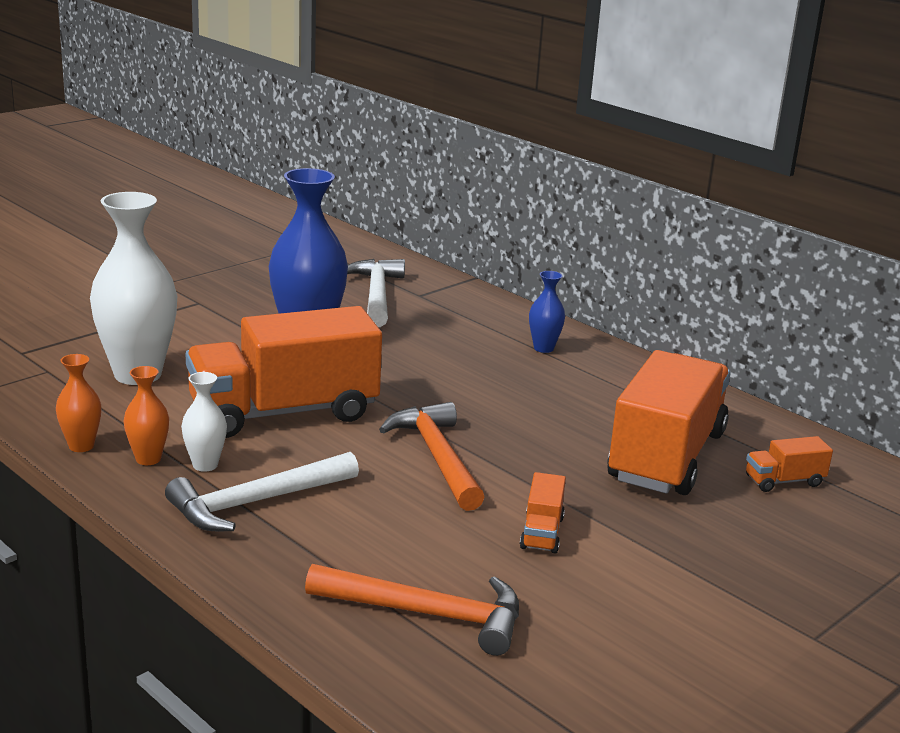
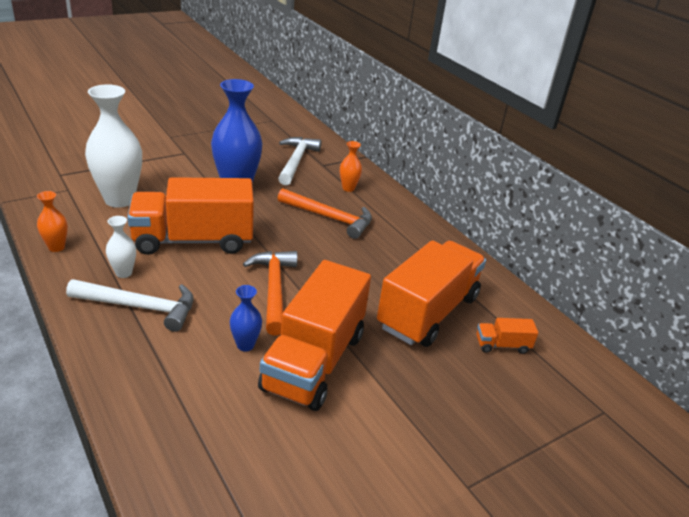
camera: 10 degrees right, 10 degrees up
orange vase [123,366,169,465] -> orange vase moved to [340,141,362,192]
white hammer [165,452,359,531] -> white hammer turned 150 degrees counterclockwise [66,279,194,332]
orange hammer [305,564,519,656] -> orange hammer moved to [278,188,372,239]
orange truck [520,472,566,553] -> orange truck [258,260,371,411], size x2.44
blue vase [529,271,565,353] -> blue vase moved to [230,285,262,351]

